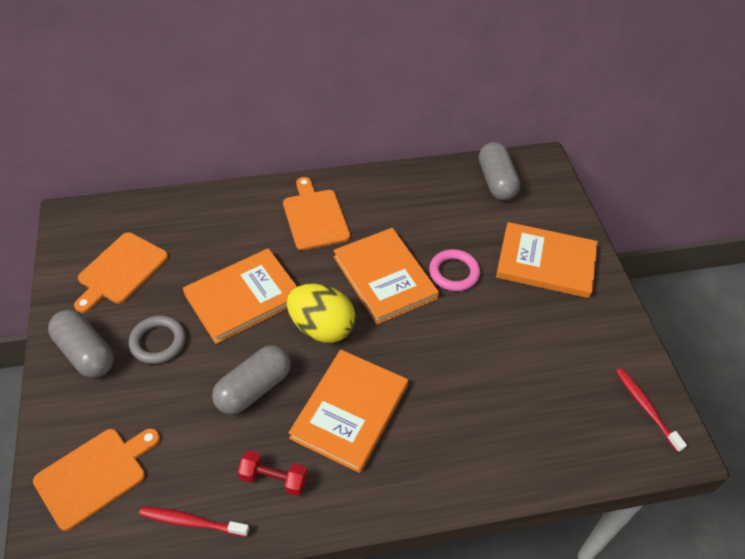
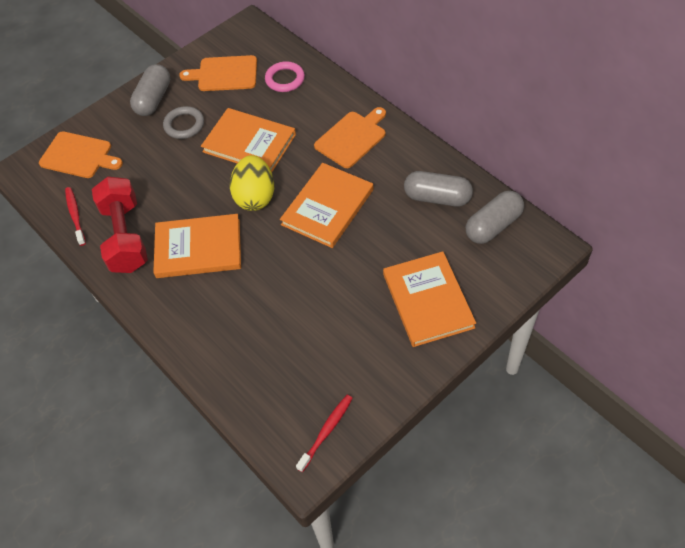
camera: 65 degrees right, 5 degrees up
grey capsule [212,345,291,415] -> grey capsule moved to [404,171,473,206]
red dumbbell [238,450,307,496] -> red dumbbell [92,177,148,273], size x2.04
pink ring [429,249,480,291] -> pink ring moved to [265,61,305,92]

